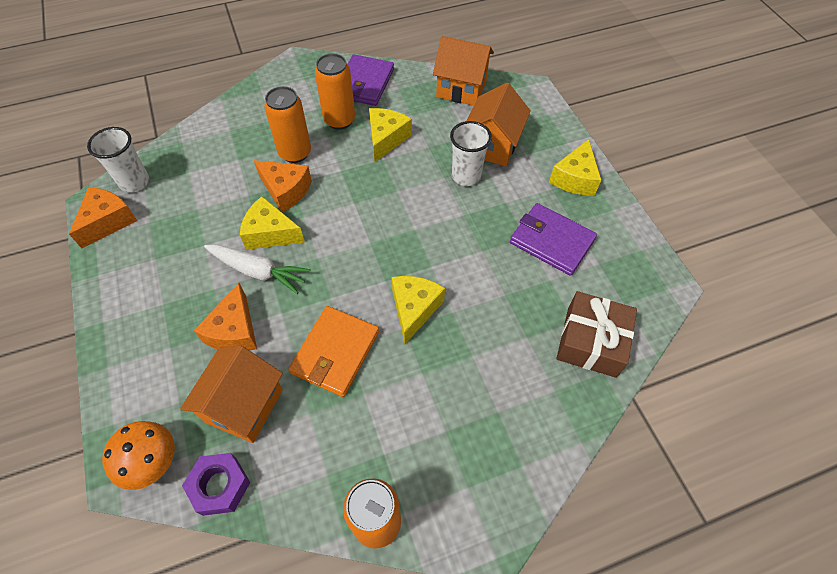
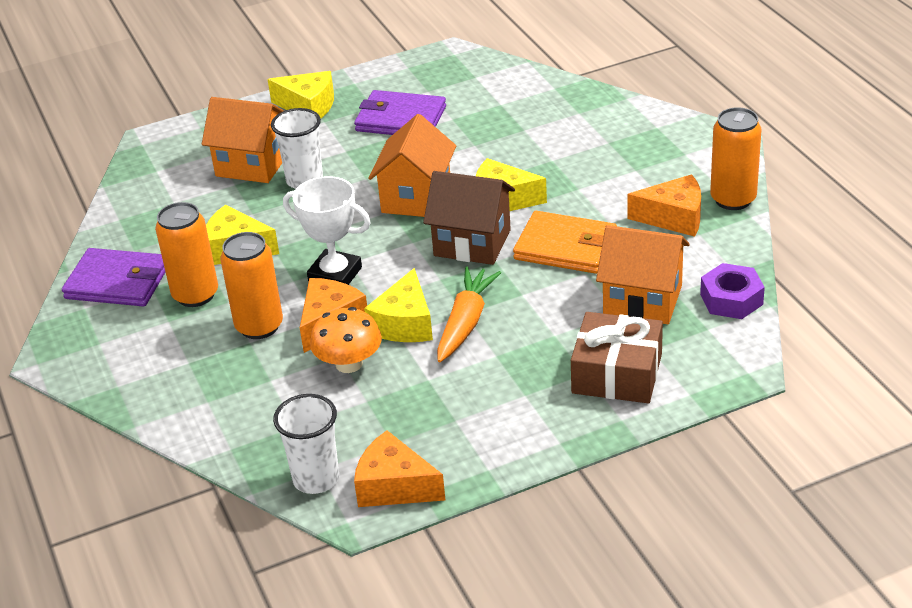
camera: 90 degrees left, 20 degrees down
orange mushroom [102,421,175,490] -> orange mushroom moved to [310,307,382,373]
orange cheese [194,283,257,350] -> orange cheese moved to [627,174,701,237]
white carrot [204,244,311,294] -> orange carrot [437,267,501,362]
orange house [433,36,494,106] -> orange house moved to [368,114,456,217]
purple wallet [510,203,597,276] -> purple wallet turned 75 degrees clockwise [354,90,446,135]
brown gift [557,291,637,378] -> brown gift moved to [571,312,663,403]
none -> white trophy [283,176,371,285]
none -> brown house [423,171,515,265]

